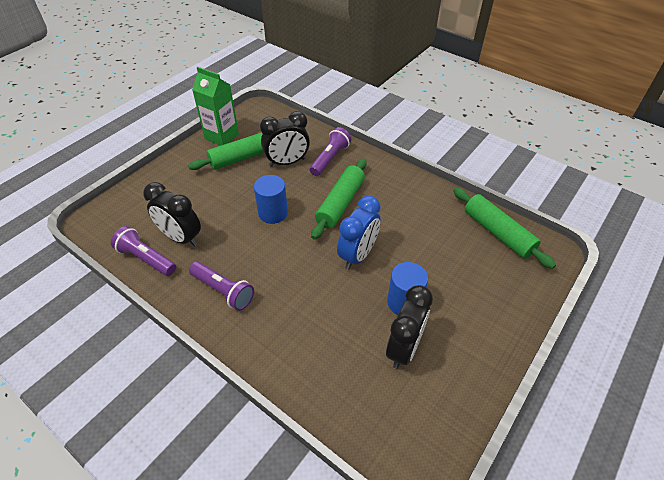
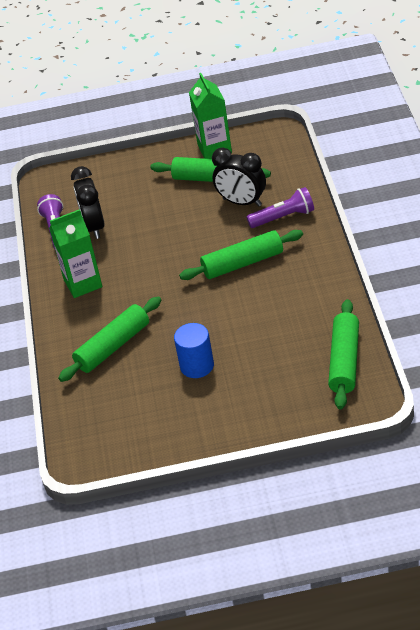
camera: 50 degrees right, 5 degrees down
purple flashlight [189,262,254,311] -> green carton [49,209,102,298]
blue cylinder [254,175,288,224] -> none
blue clock [337,196,381,270] -> none
black clock [386,285,433,369] -> none
none -> green rolling pin [58,296,161,382]

